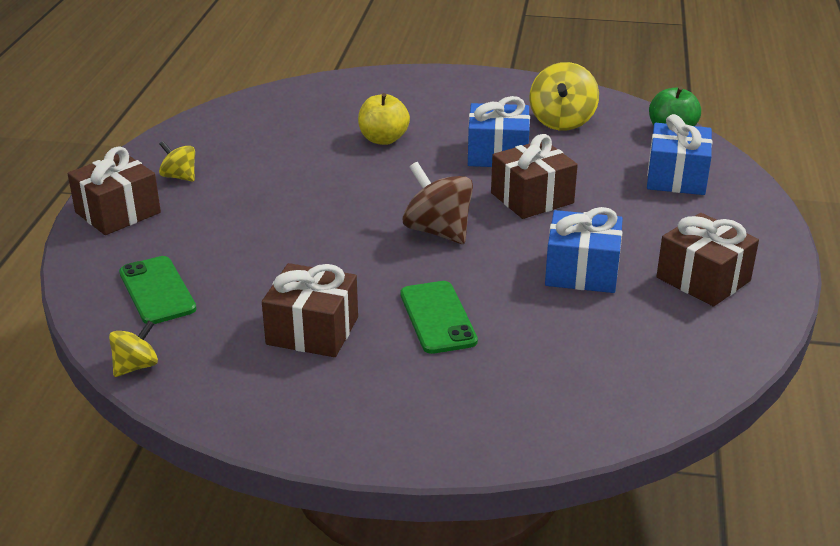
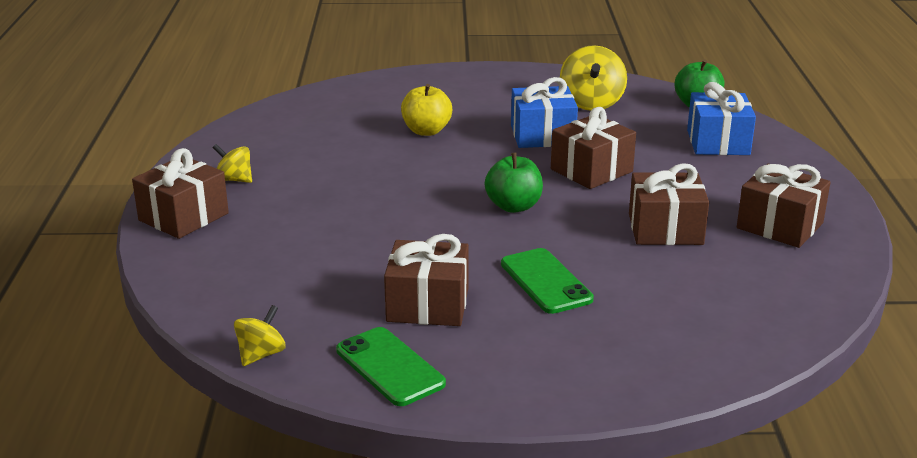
camera: 10 degrees left, 5 degrees down
green phone [119,256,196,324] -> green phone moved to [336,327,446,406]
brown spinning top [402,162,473,244] -> green apple [485,152,543,213]
blue gift [545,207,623,293] -> brown gift [629,163,709,245]

